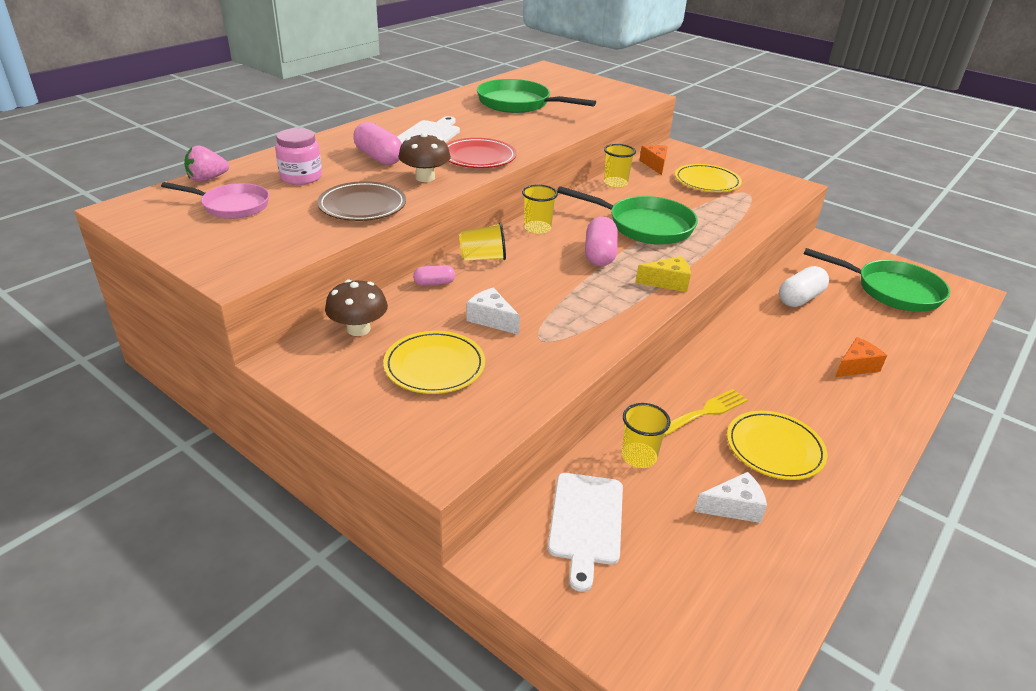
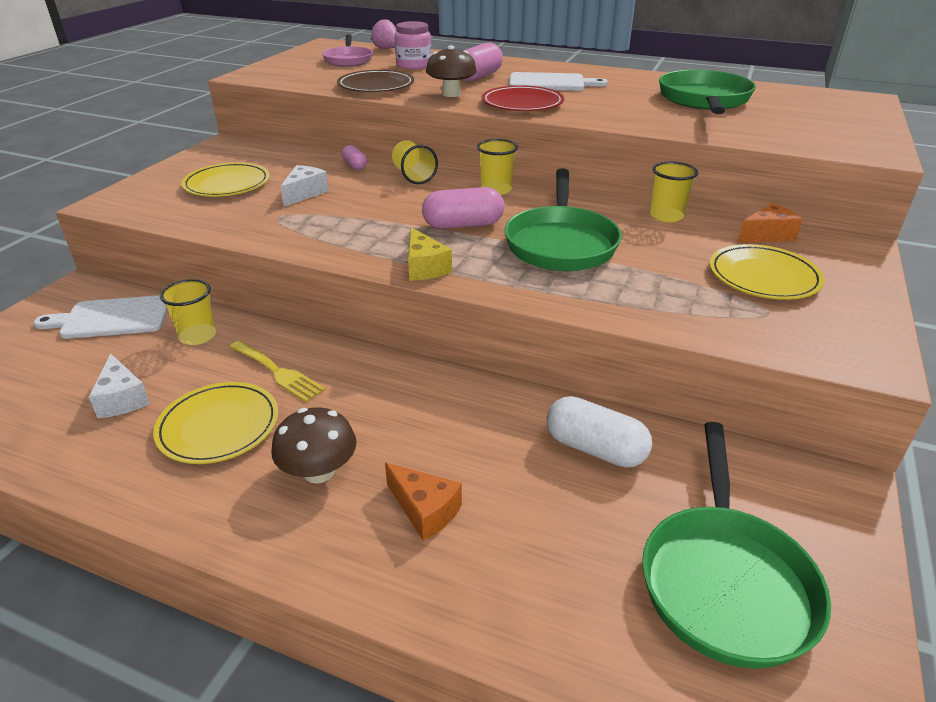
camera: 75 degrees right, 0 degrees up
brown mushroom [325,280,388,336] -> brown mushroom moved to [272,407,357,484]

